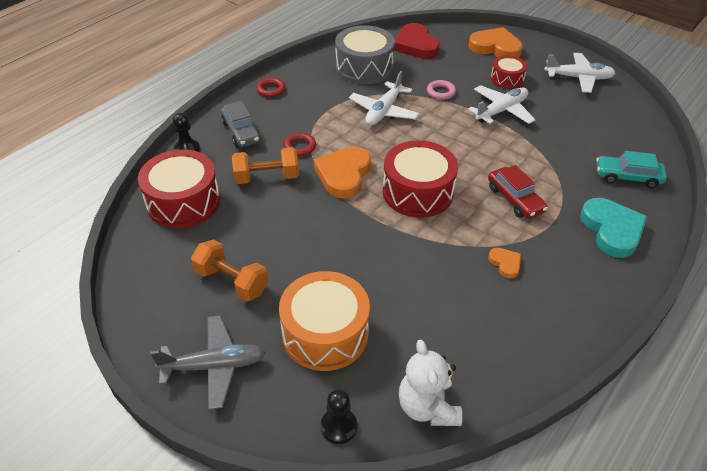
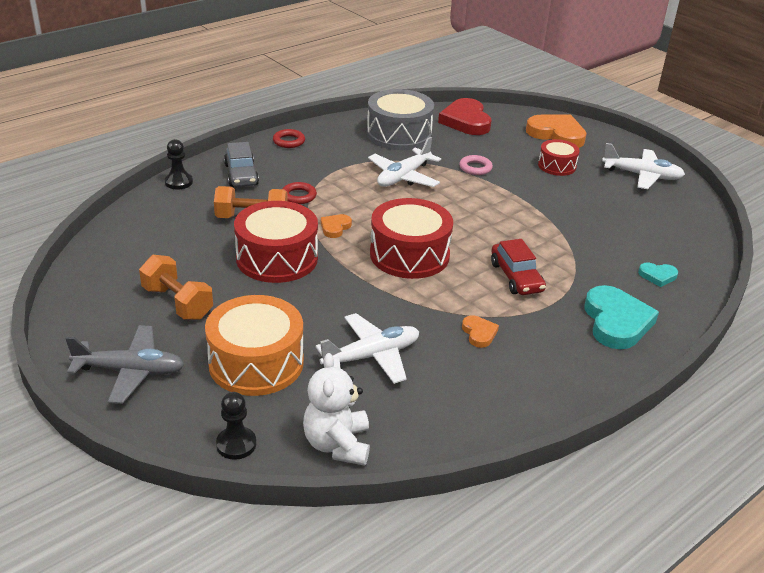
camera: 10 degrees right, 10 degrees down
red drum [138,149,220,228] -> red drum moved to [234,201,318,283]
orange heart [314,146,371,199] -> orange heart [321,214,352,238], size x0.49
white plane [468,85,535,124] -> white plane moved to [316,313,419,384]
turquoise car [596,151,667,188] -> turquoise heart [638,263,678,287]

